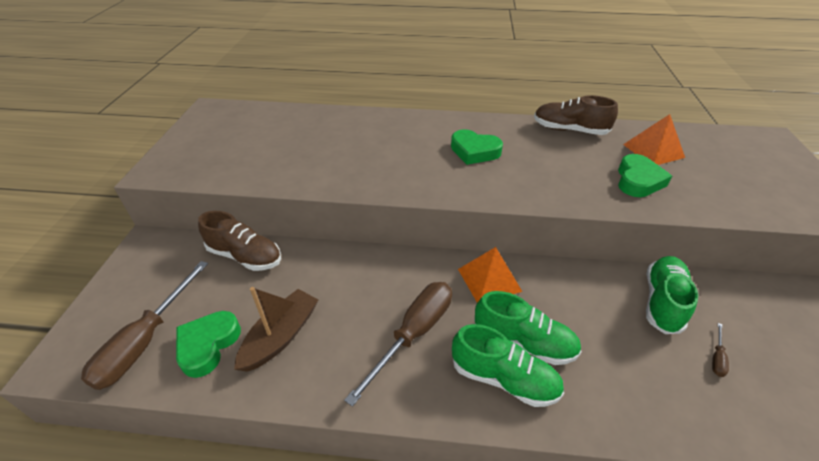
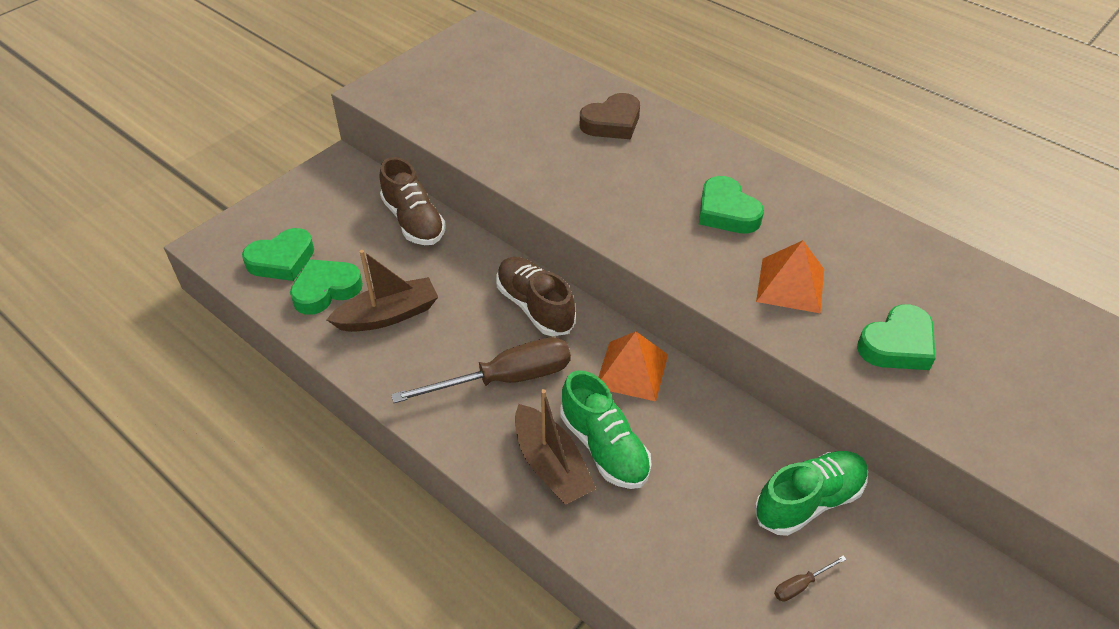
camera: 35 degrees right, 5 degrees up
brown screwdriver [81,261,208,390] -> green heart [242,228,314,281]
green shoe [452,324,564,407] -> brown boat [515,389,596,505]
brown shoe [534,95,618,135] -> brown shoe moved to [496,257,576,336]
orange pyramid [623,114,685,165] -> orange pyramid moved to [756,240,824,313]
none -> brown heart [580,93,640,139]

